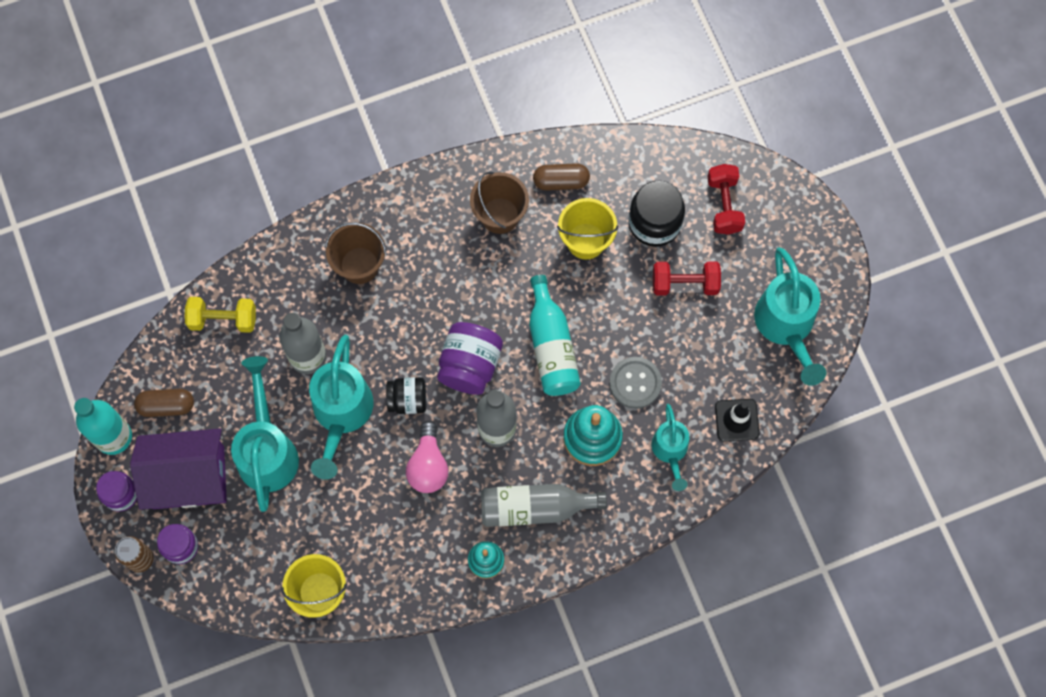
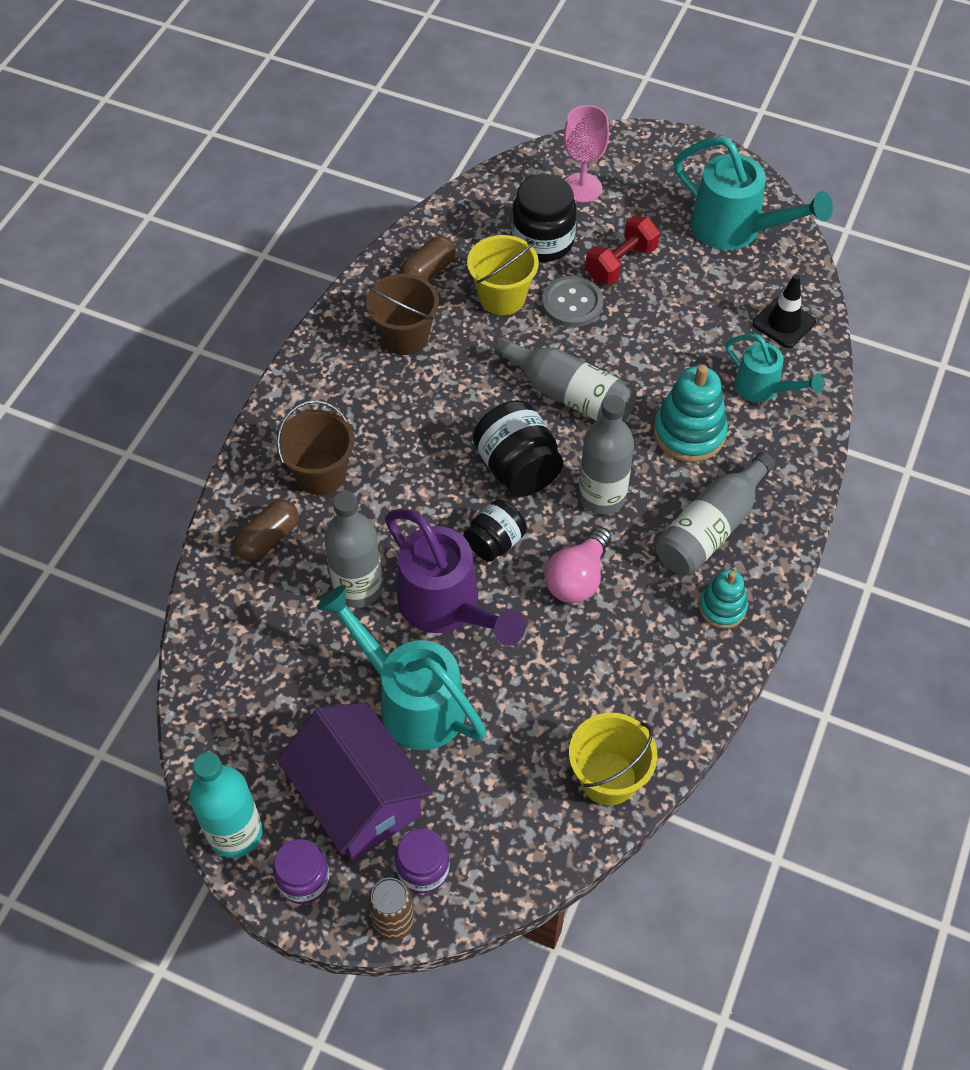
camera: 45 degrees left, 15 degrees down
purple house [130,428,227,510] -> purple house turned 75 degrees counterclockwise [277,702,432,862]
brown capsule [134,389,194,417] -> brown capsule moved to [234,500,299,561]
yellow dumbbell [185,297,256,333] -> none
turquoise watering can [309,335,373,480] -> purple watering can [385,509,526,646]
pink light bulb [406,421,449,493] -> pink light bulb turned 75 degrees clockwise [545,527,611,603]
purple jar [437,322,503,395] -> black jar [473,400,563,497]
turquoise bottle [529,275,581,396] -> grey bottle [495,337,637,422]
grey button [609,357,662,409] -> grey button moved to [542,276,603,327]
red dumbbell [707,164,745,235] -> pink goblet [564,105,609,203]

